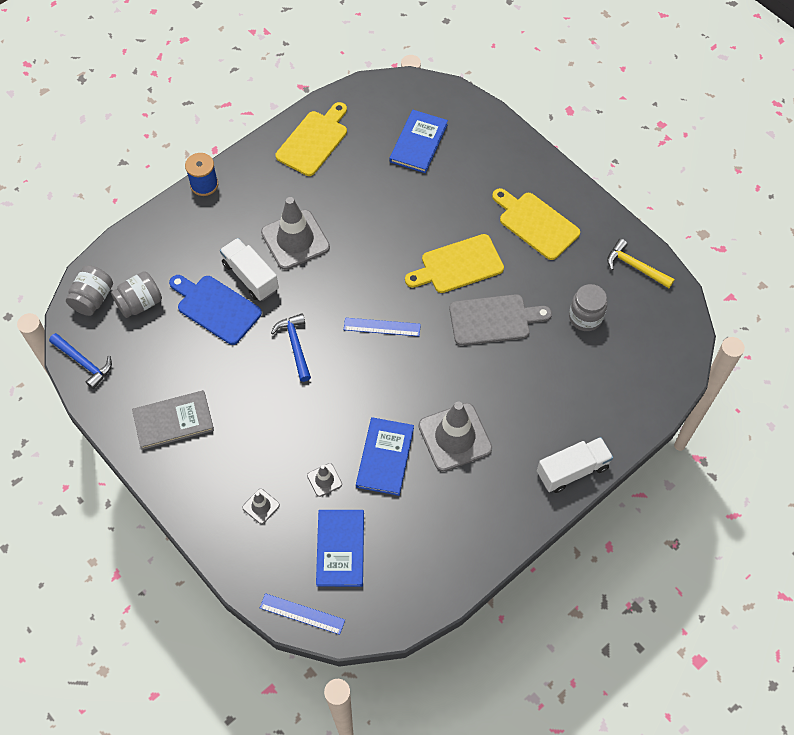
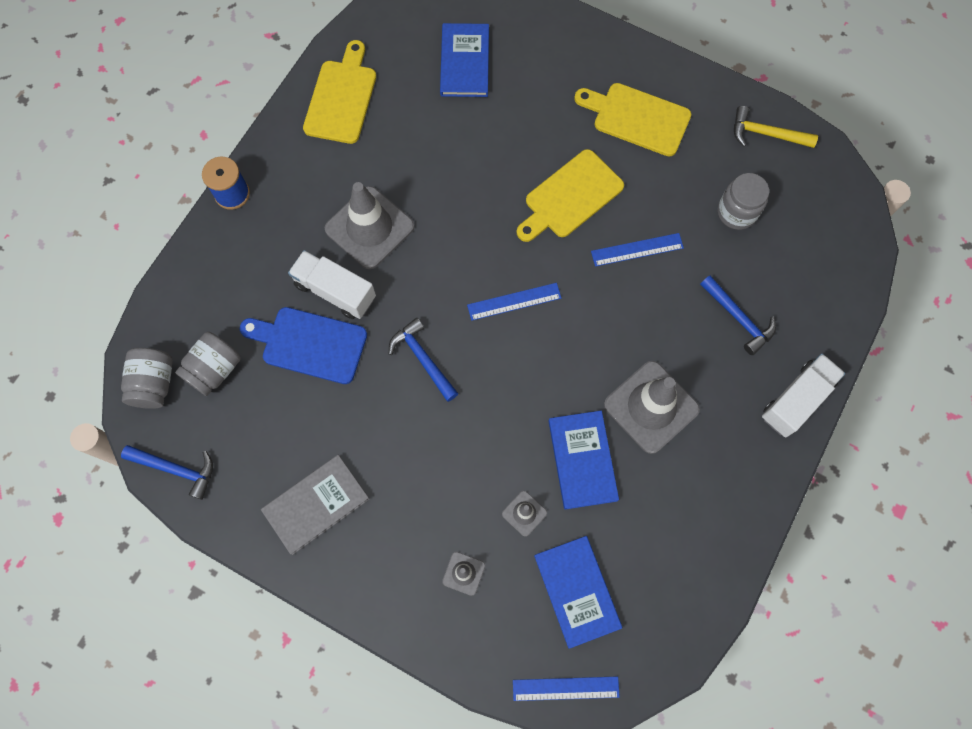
camera: 20 degrees left, 10 degrees up
grey cutting board [449,294,552,346] -> blue ruler [591,233,684,267]
none -> blue hammer [700,276,776,355]

